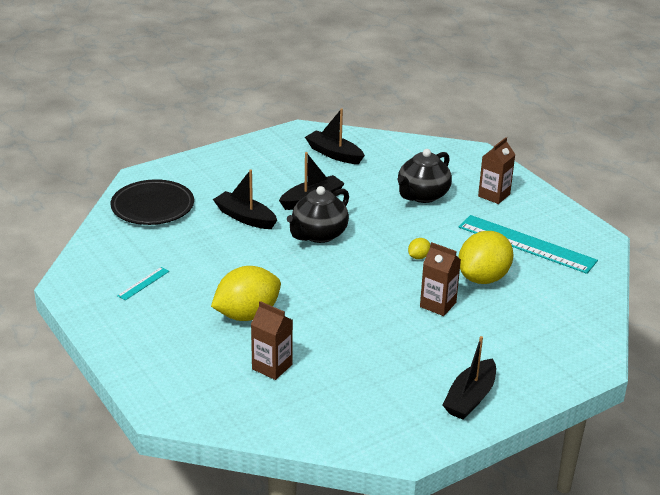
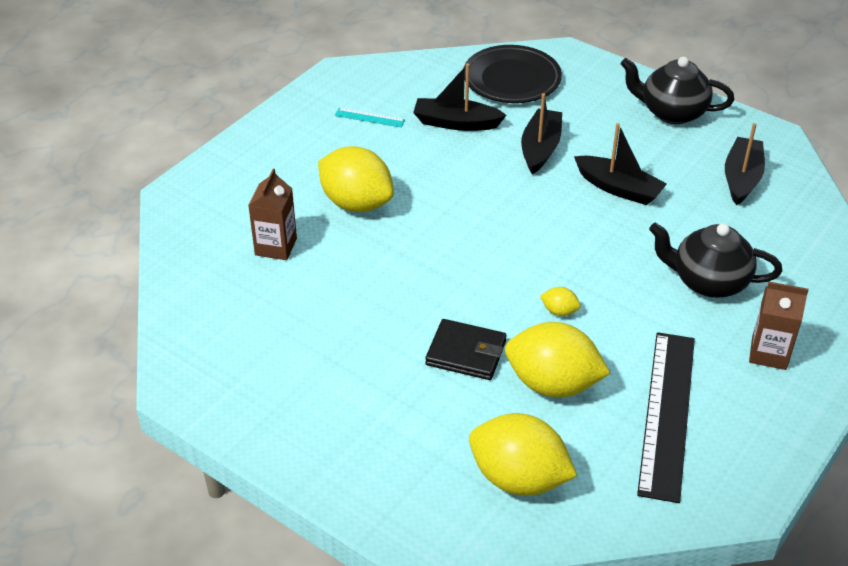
camera: 70 degrees right, 10 degrees up
black teapot [287,186,349,243] -> black teapot moved to [621,56,734,124]
brown carton [420,242,461,316] -> black wallet [425,319,507,380]
black boat [443,336,496,419] -> black boat moved to [413,63,506,131]
turquoise ruler [459,215,598,274] -> black ruler [637,332,695,503]
none -> yellow lemon [469,413,577,496]

